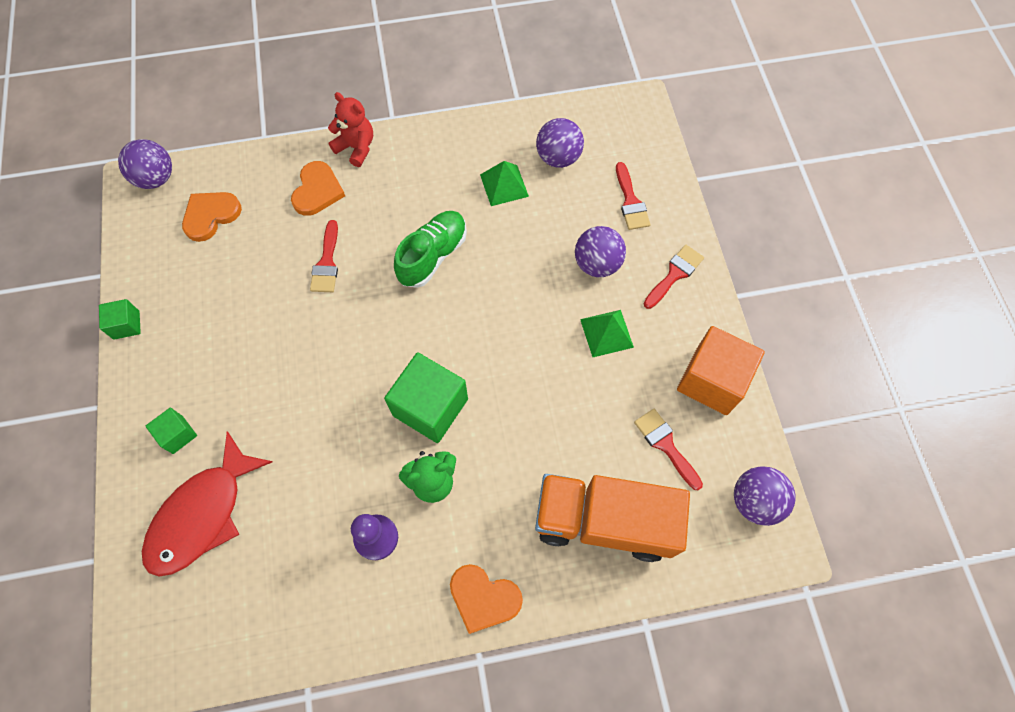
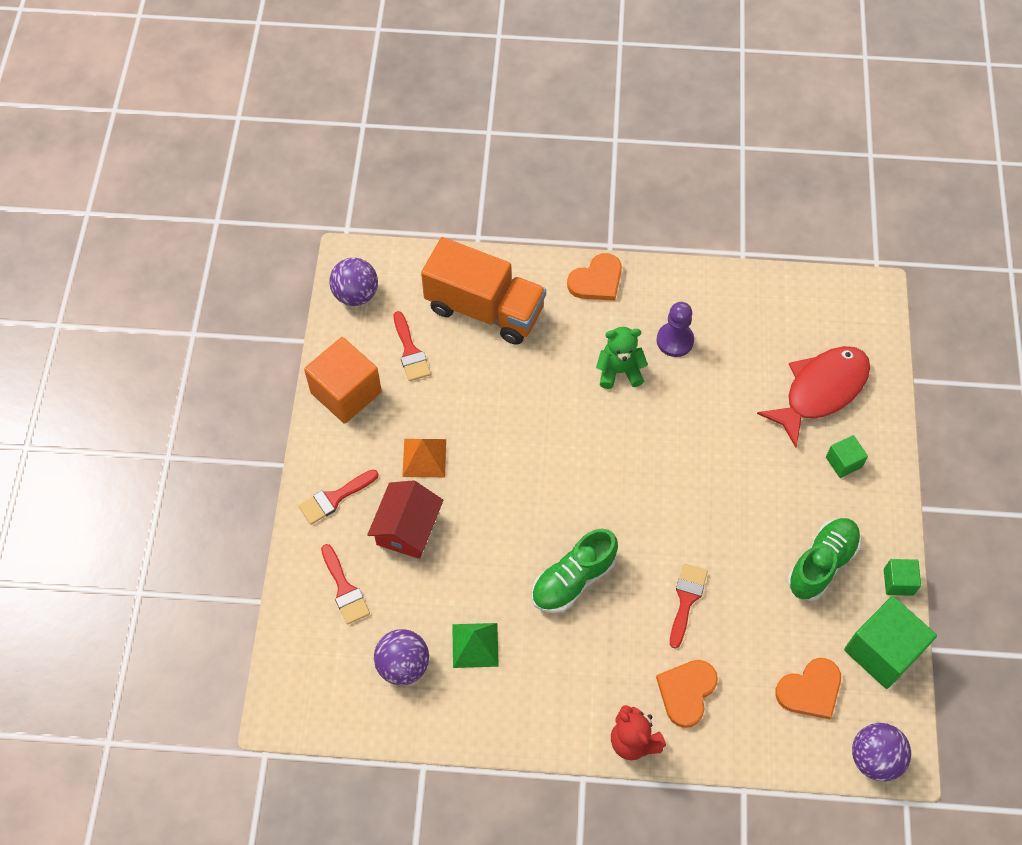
camera: 165 degrees left, 5 degrees down
green cube [384,352,468,443] -> green cube moved to [844,596,937,689]
orange heart [450,564,523,634] -> orange heart turned 105 degrees clockwise [567,253,622,301]
purple ball [575,226,626,277] -> red house [367,480,443,559]
green pyramid [580,310,634,357] -> orange pyramid [402,439,446,477]
red brush [616,162,650,230] -> red brush turned 150 degrees clockwise [321,544,370,624]
none -> green shoe [787,518,861,601]

